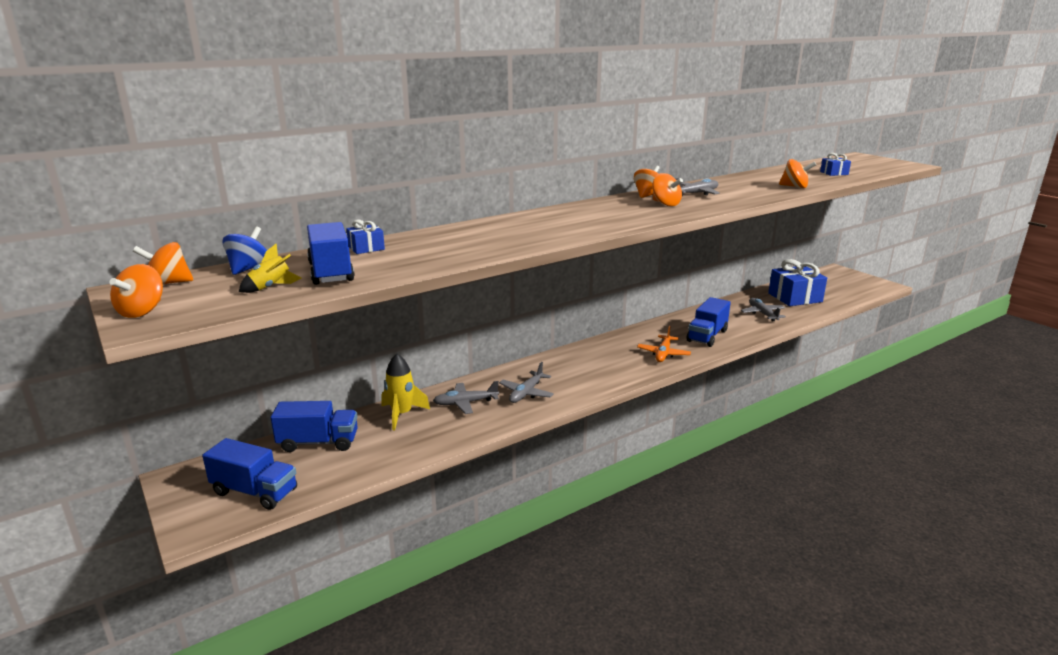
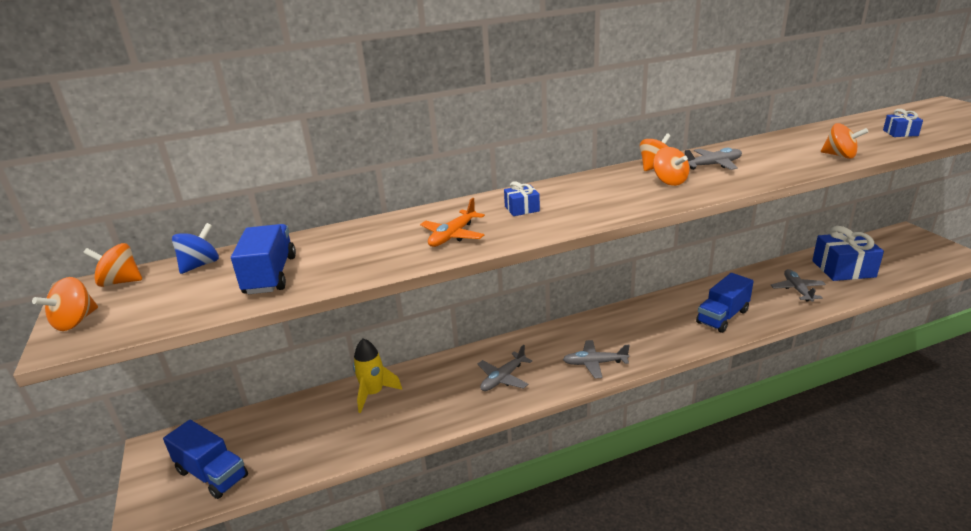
camera: 15 degrees right, 5 degrees up
yellow rocket [239,244,302,293] -> none
blue truck [271,401,358,452] -> none
blue gift [346,219,385,254] -> blue gift moved to [504,181,540,216]
grey plane [433,381,499,414] -> grey plane moved to [563,340,630,378]
orange plane [637,326,691,362] -> orange plane moved to [420,198,485,247]

